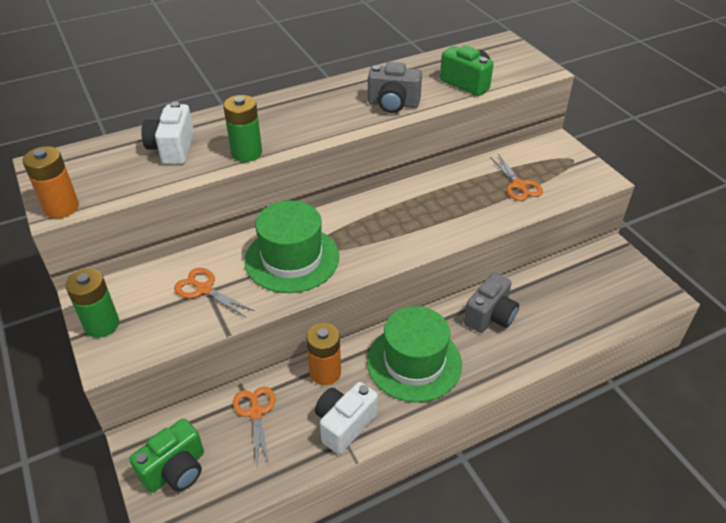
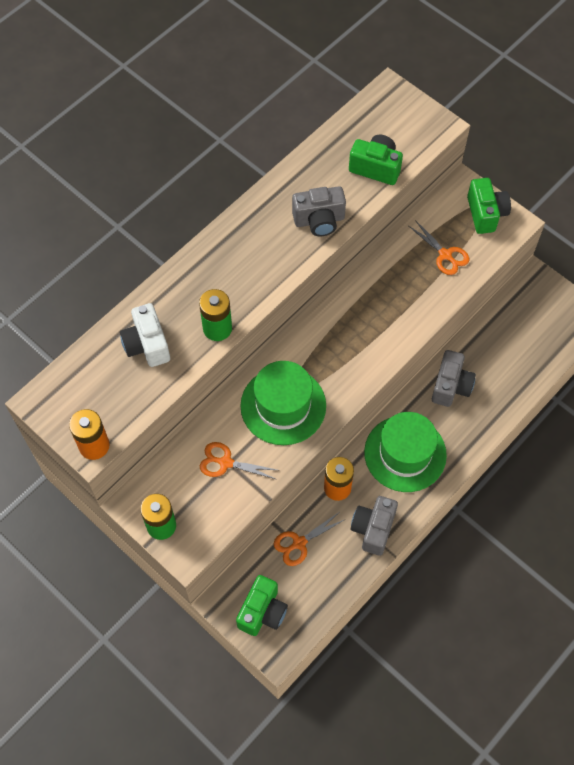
camera: 20 degrees left, 20 degrees up
orange scissors [233,387,275,465] -> orange scissors turned 90 degrees counterclockwise [274,513,346,566]
white camera [315,382,378,454] -> grey camera [351,496,398,556]
none -> green camera [467,178,511,234]

